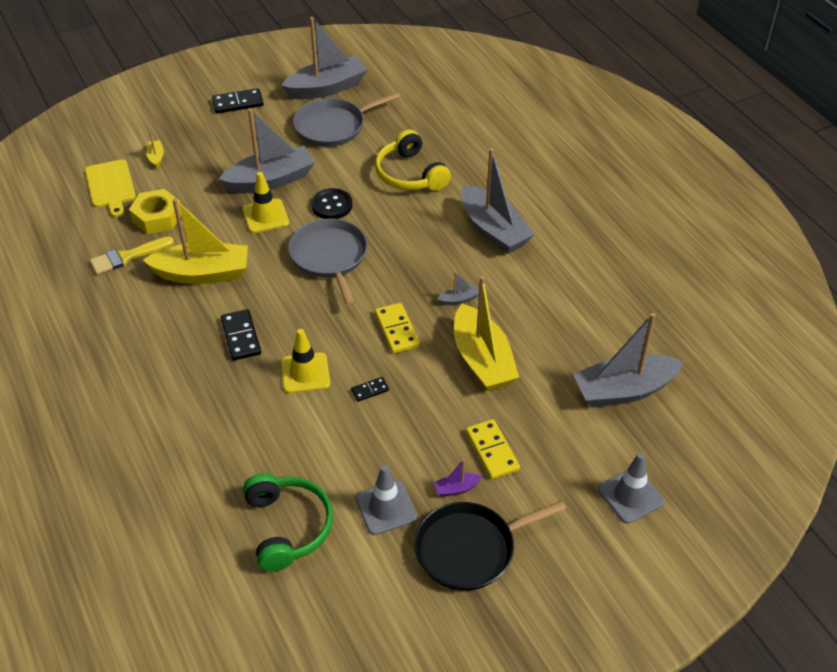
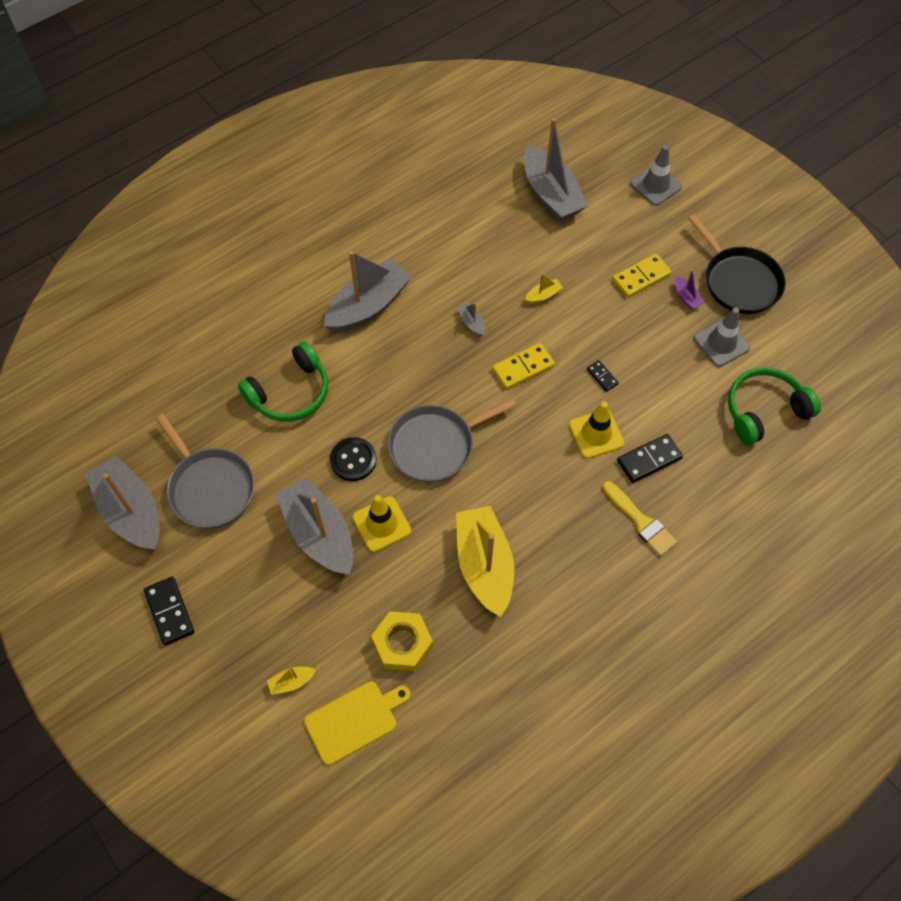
camera: 100 degrees left, 15 degrees up
yellow brush [90,237,174,275] -> yellow brush moved to [603,481,677,556]
black domino [221,309,261,361] -> black domino moved to [617,434,683,483]
yellow headphones [375,130,451,191] -> green headphones [238,341,328,422]
yellow boat [454,276,519,391] -> yellow boat [525,273,563,304], size x0.41

